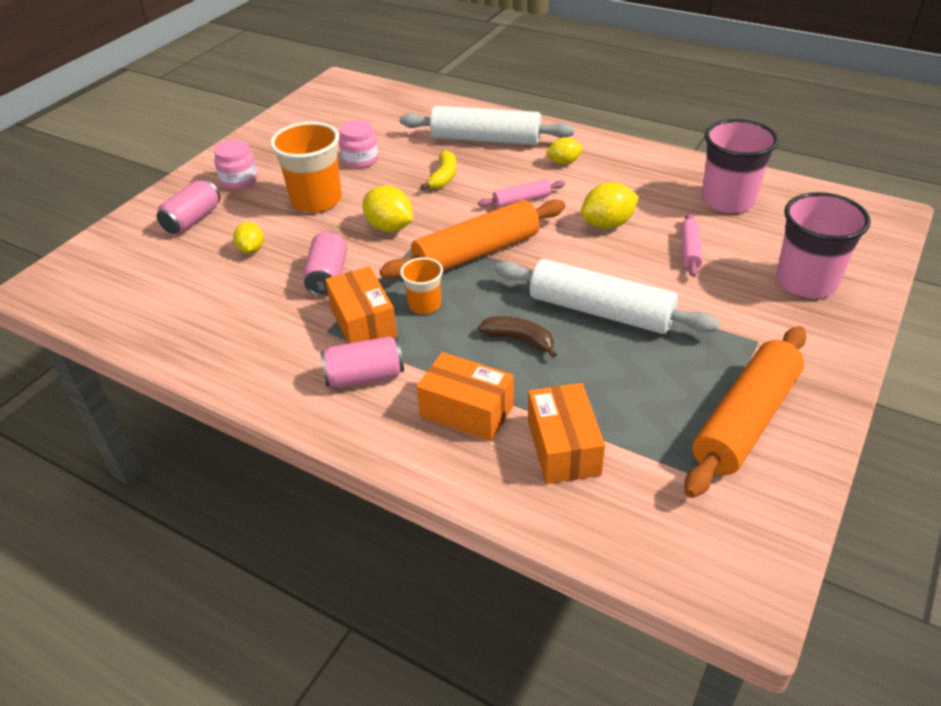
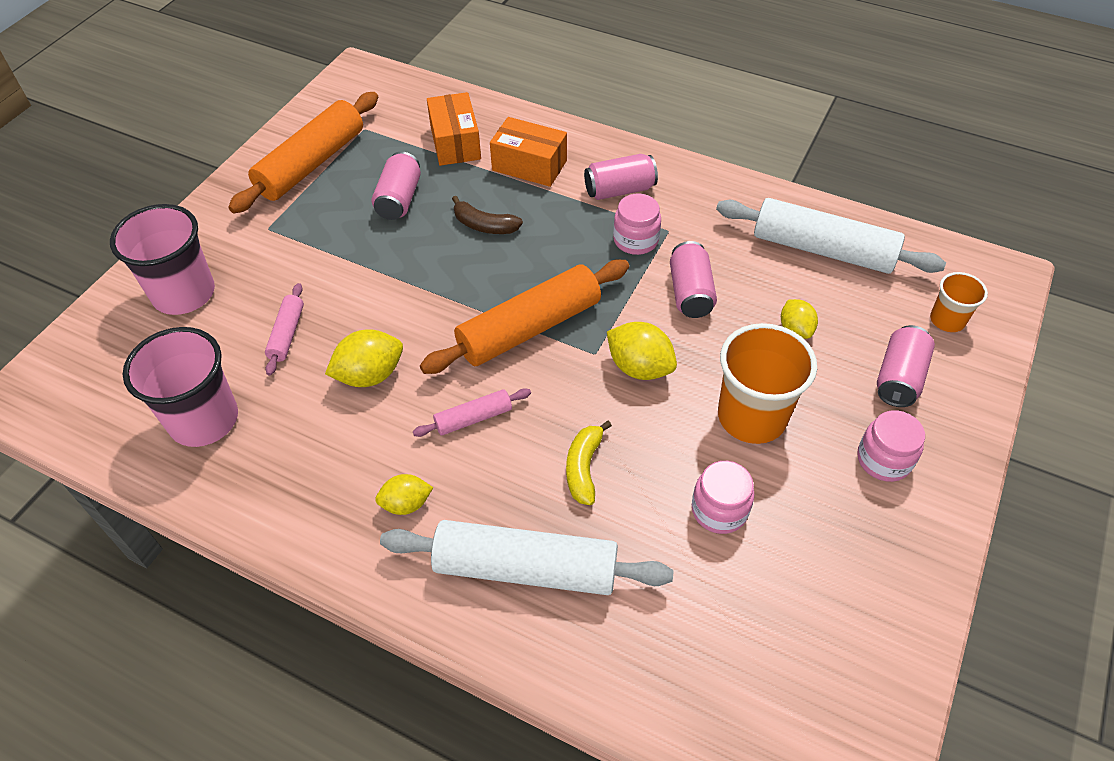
camera: 175 degrees right, 10 degrees up
orange box [325,266,397,343] -> pink jar [613,194,661,255]
orange cup [400,257,443,314] -> orange cup moved to [930,272,988,332]
white rolling pin [495,259,720,334] -> white rolling pin moved to [716,198,946,274]
none -> pink can [371,152,421,220]

